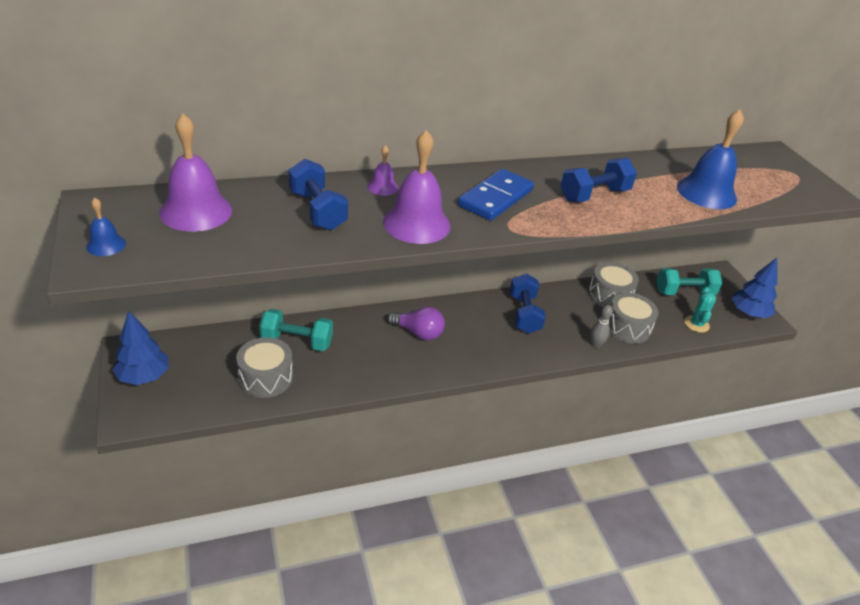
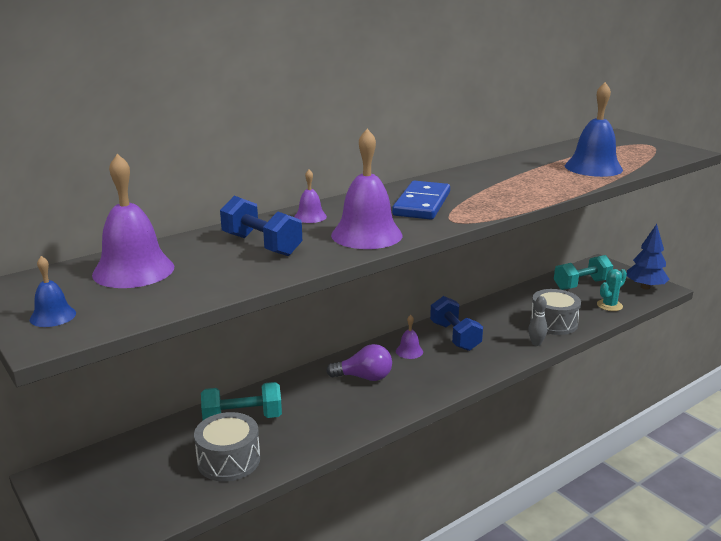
camera: 15 degrees left, 15 degrees down
blue tree [112,311,169,385] -> none
blue dumbbell [560,158,637,202] -> none
grey drum [588,262,639,307] -> none
turquoise cactus [684,287,716,333] -> turquoise cactus turned 60 degrees clockwise [597,269,627,311]
none -> purple bell [396,315,423,359]

